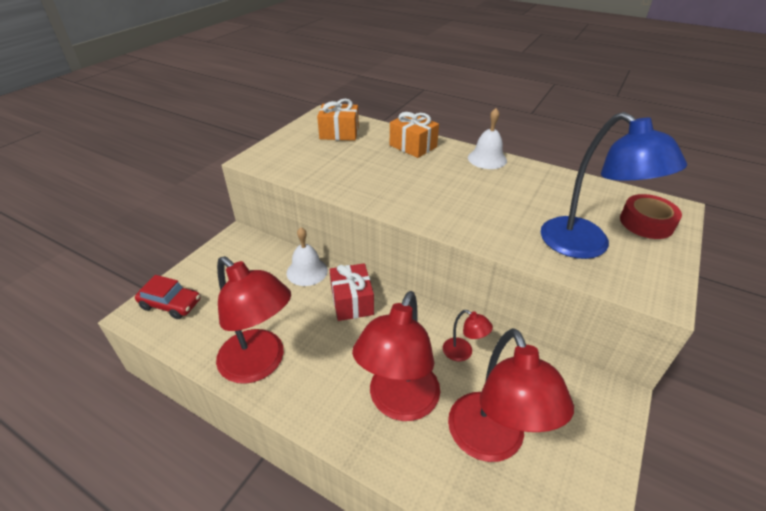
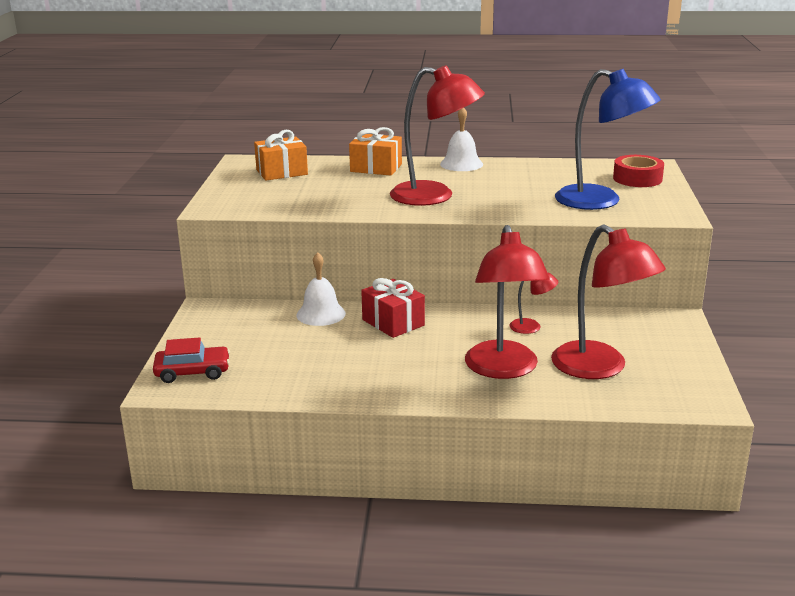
camera: 25 degrees left, 15 degrees down
red lamp [216,256,291,384] -> red lamp moved to [390,65,485,206]

